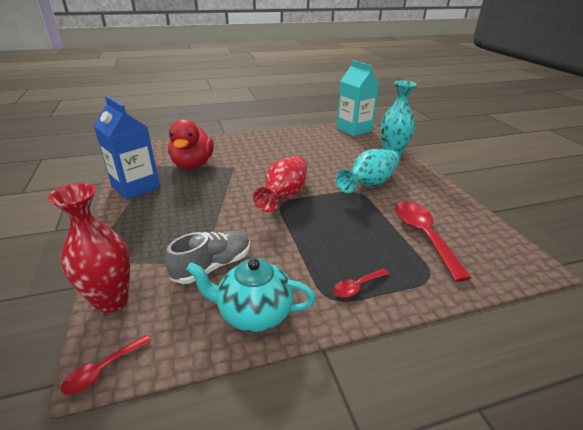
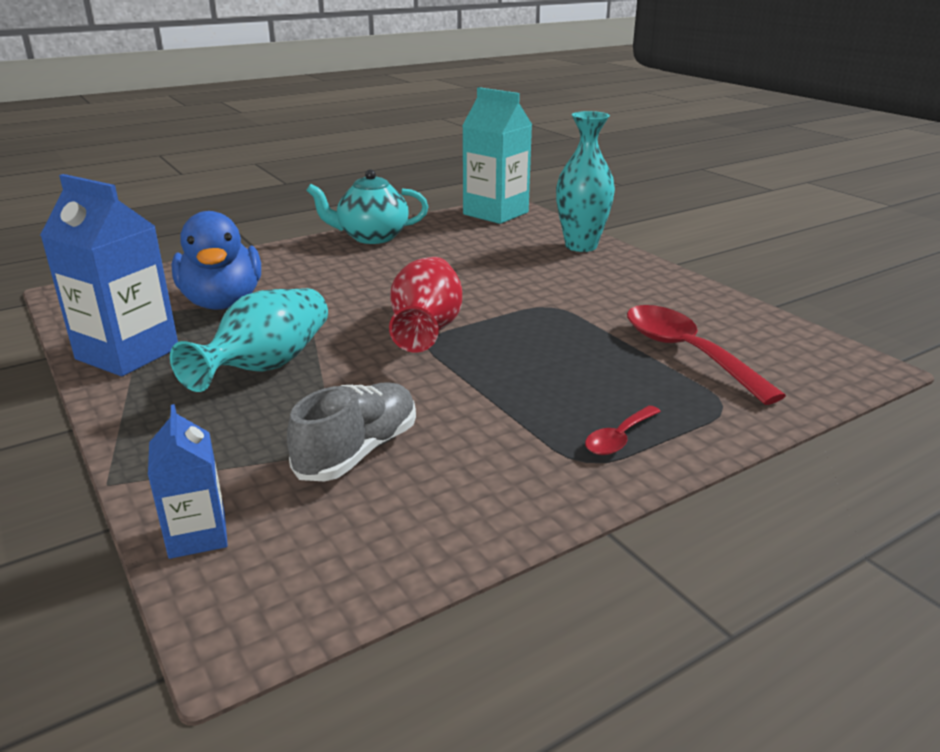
camera: 15 degrees left, 5 degrees down
red vase [48,183,130,313] -> blue carton [148,404,228,559]
red spoon [61,335,151,395] -> none
red duck [168,119,214,169] -> blue duck [172,211,261,310]
turquoise teapot [186,258,316,332] -> turquoise teapot moved to [306,169,428,244]
turquoise vase [336,149,399,193] -> turquoise vase moved to [170,288,328,392]

